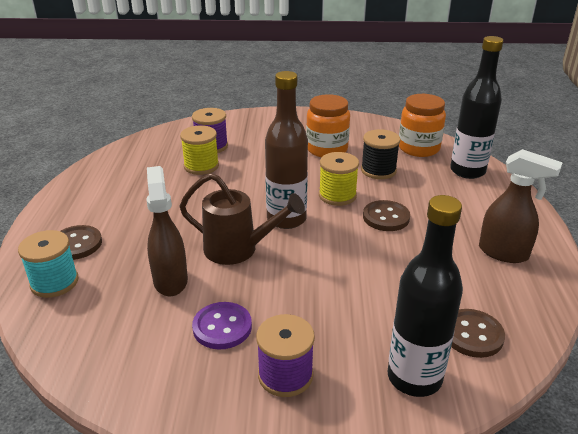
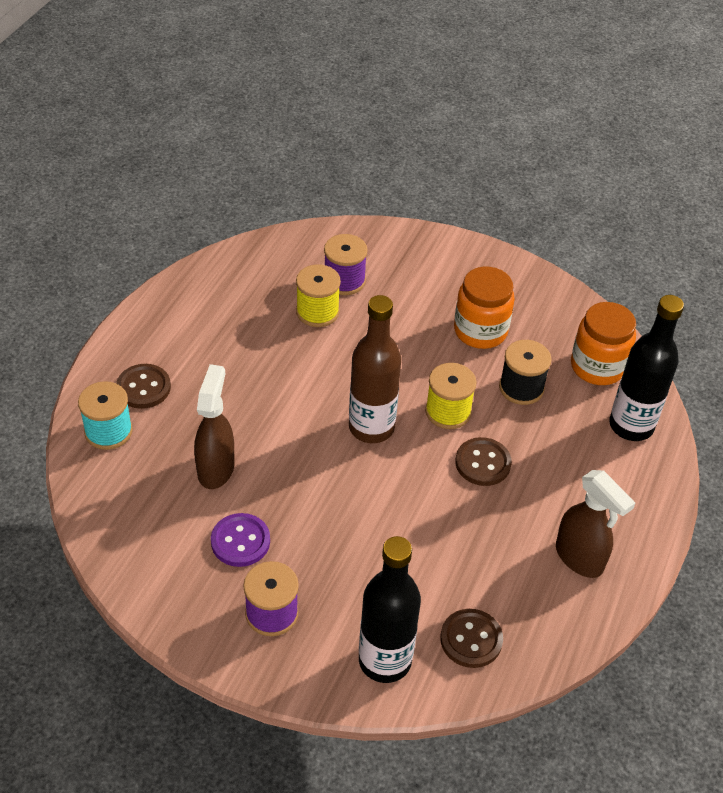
camera: 20 degrees right, 15 degrees up
brown watering can [179,173,305,265] -> none

